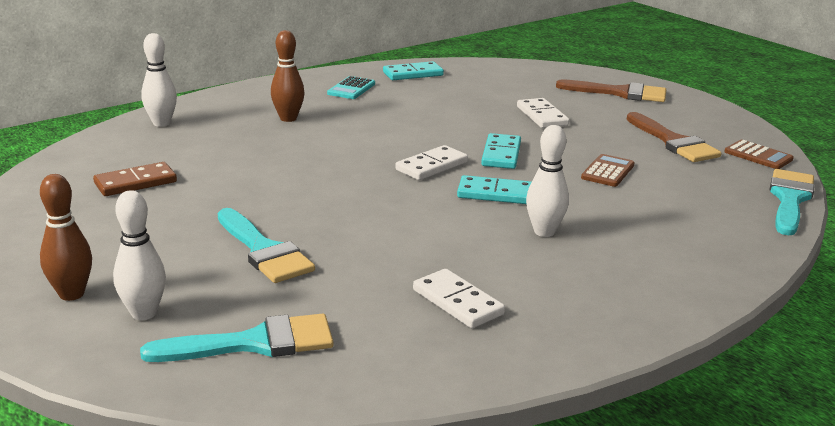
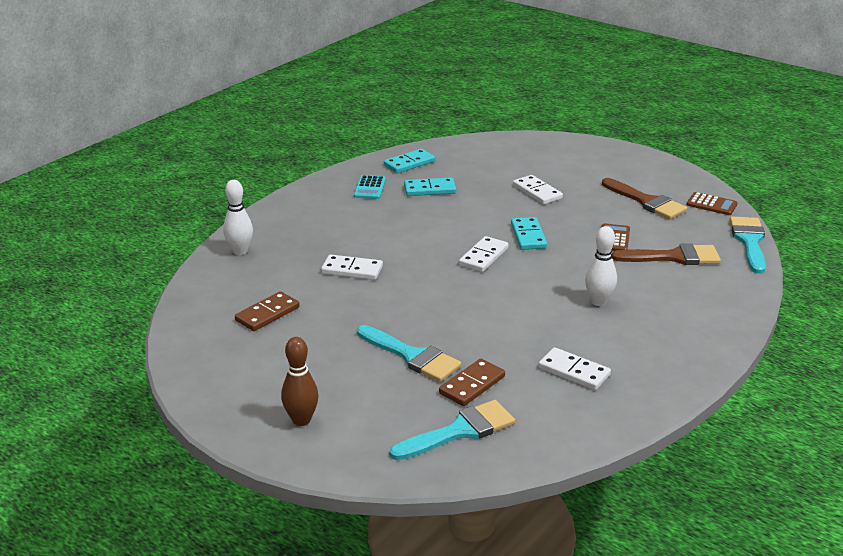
camera: 15 degrees left, 5 degrees up
white bowling pin [113,190,166,320] -> none
brown bowling pin [271,30,305,122] -> none
turquoise domino [457,175,532,204] -> turquoise domino moved to [404,178,456,196]
brown brush [556,79,666,102] -> brown brush moved to [612,243,721,265]
none -> white domino [321,254,383,280]
none -> brown domino [439,359,505,406]

